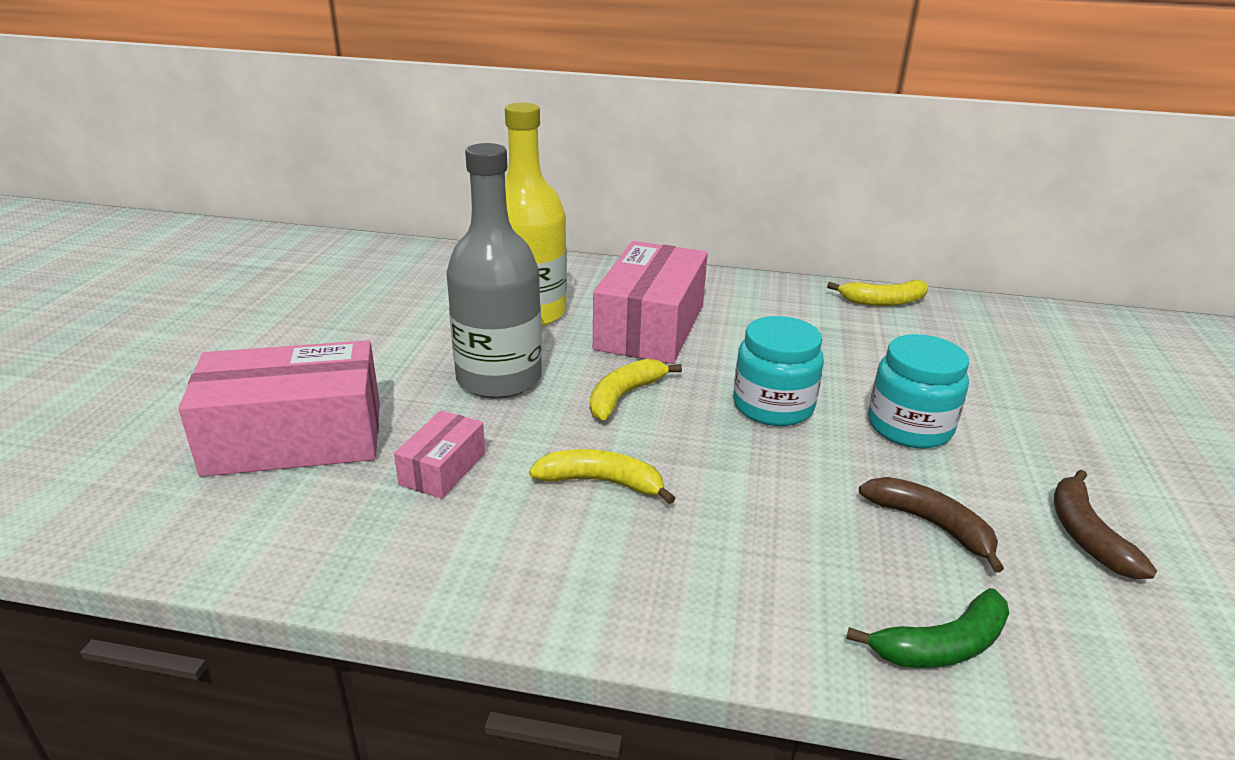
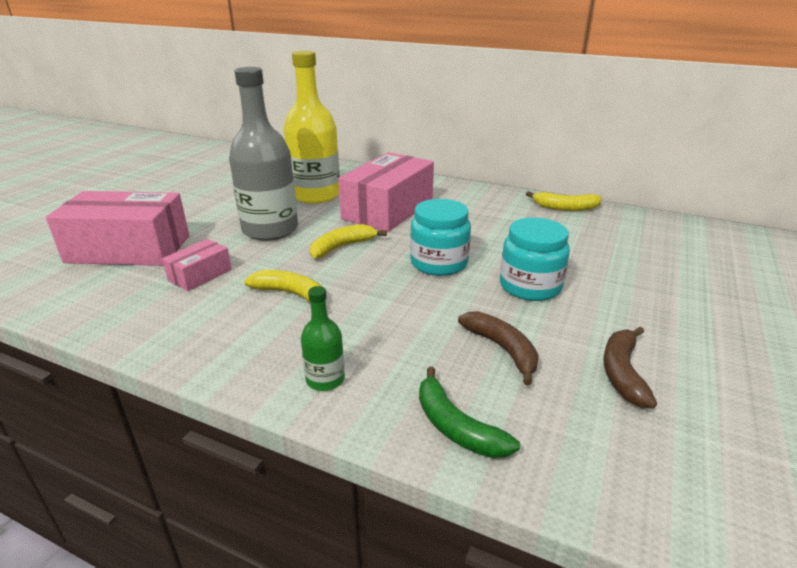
camera: 15 degrees right, 0 degrees up
green banana [846,588,1009,668] -> green banana turned 60 degrees clockwise [419,366,520,458]
none -> green bottle [301,286,345,391]

